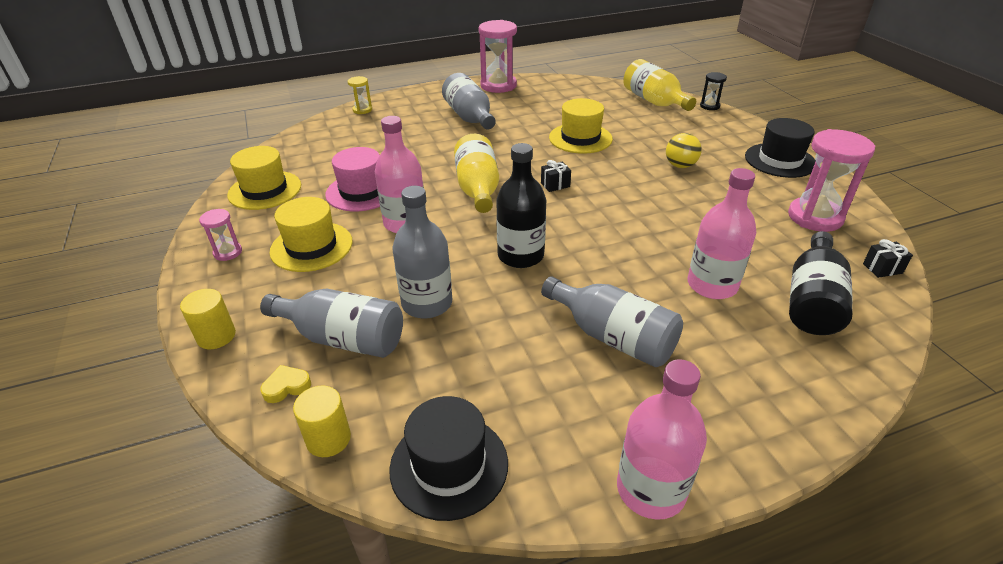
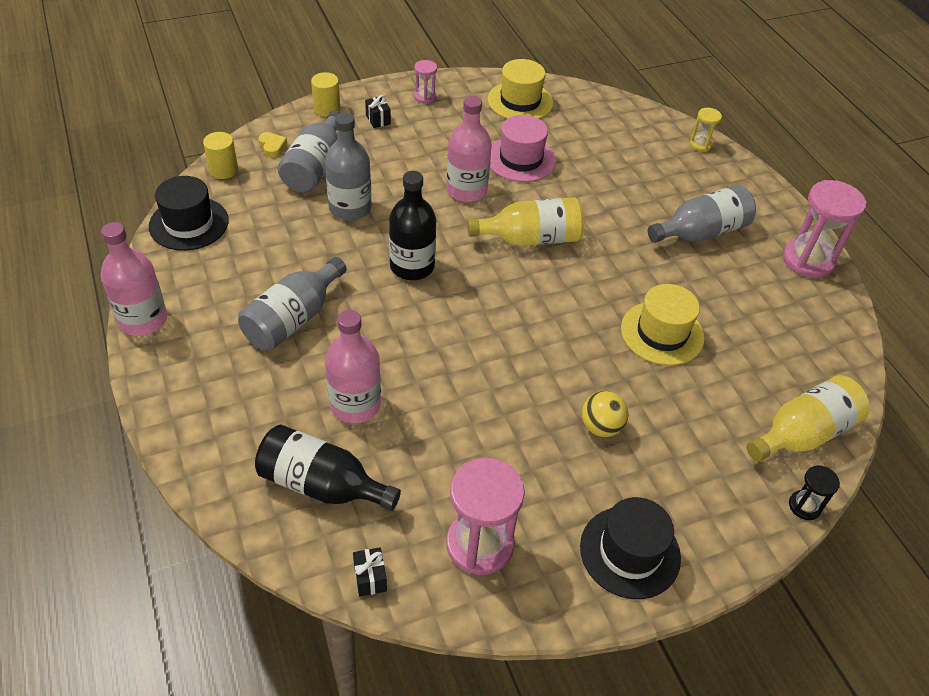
camera: 85 degrees right, 10 degrees up
yellow hat [269,197,353,272] -> none
black gift [541,160,571,192] -> black gift moved to [365,95,391,128]

